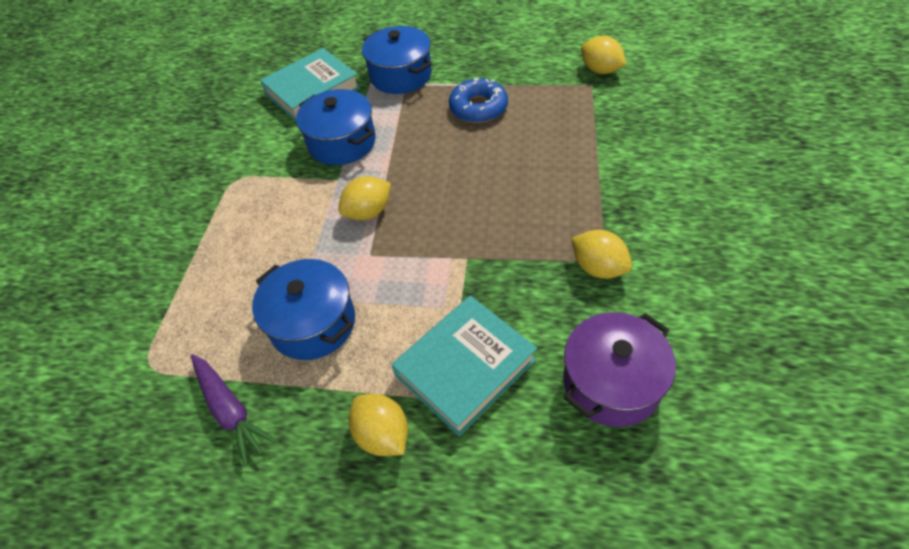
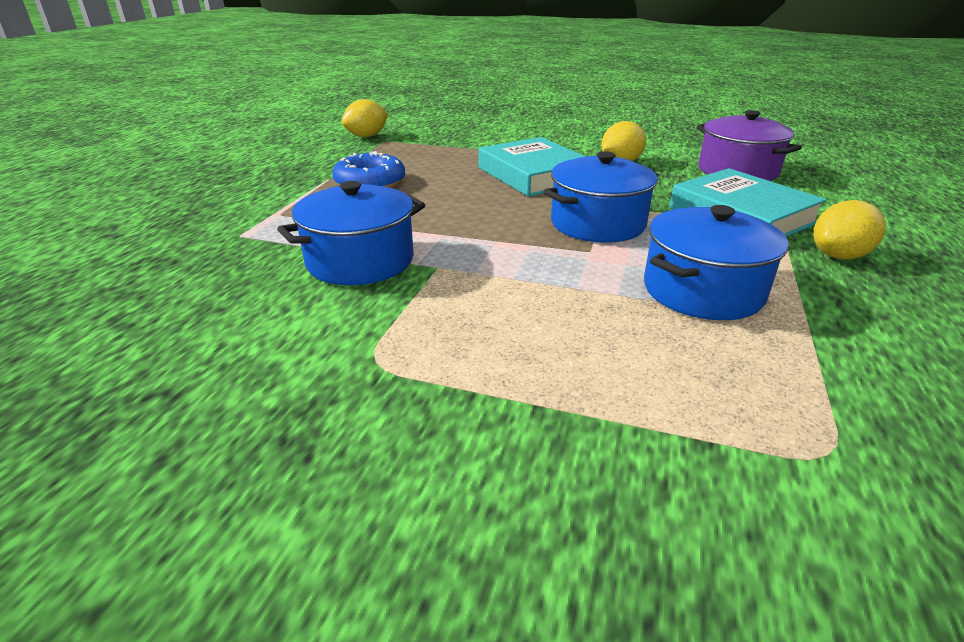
camera: 85 degrees left, 20 degrees down
purple carrot [191,354,277,466] -> none
turquoise book [260,48,360,121] -> turquoise book moved to [479,137,586,197]
yellow lemon [338,176,391,220] -> none
blue pot [362,26,432,94] -> blue pot moved to [543,151,659,243]

